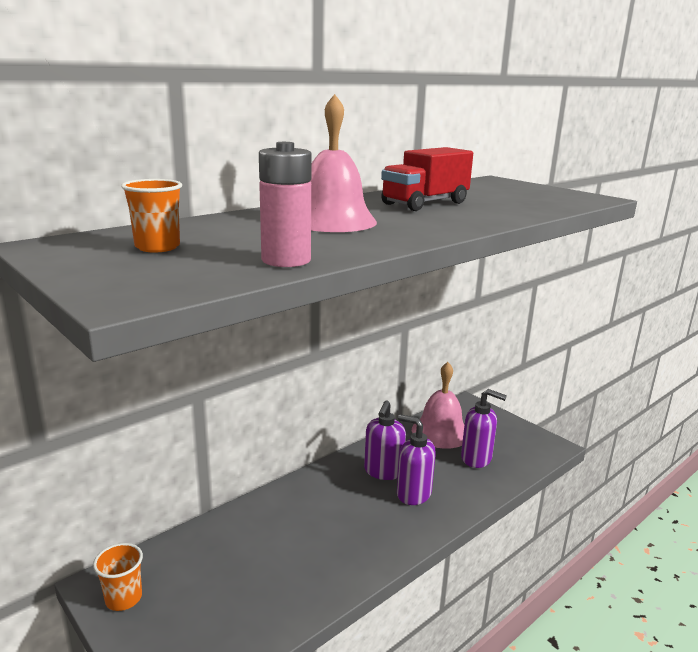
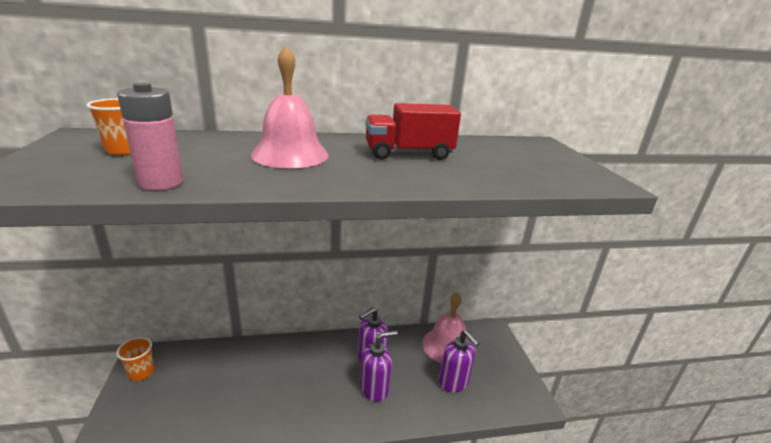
camera: 30 degrees right, 5 degrees up
purple soap dispenser [397,414,436,505] -> purple soap dispenser turned 90 degrees clockwise [360,330,398,402]

